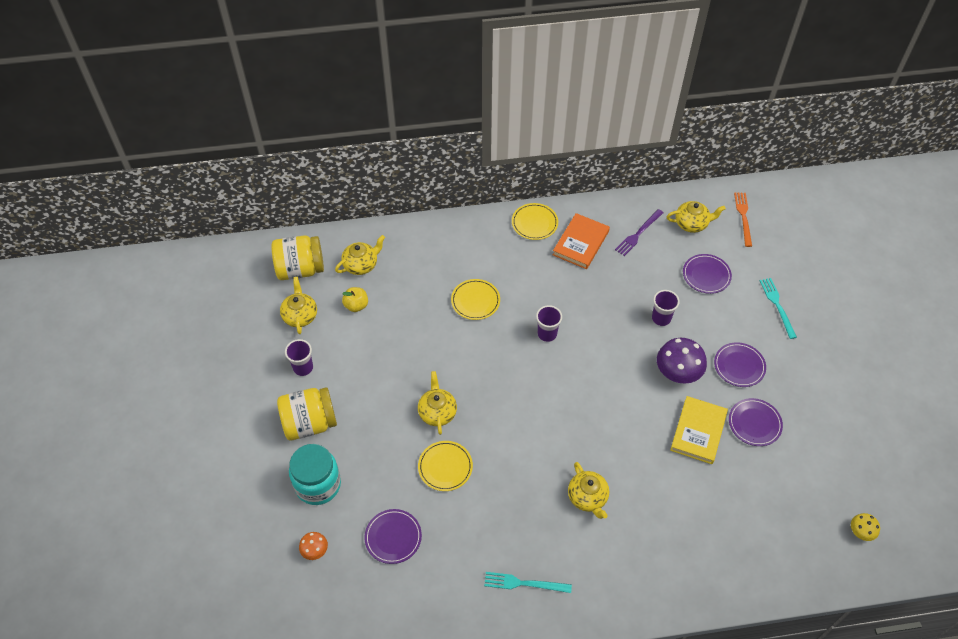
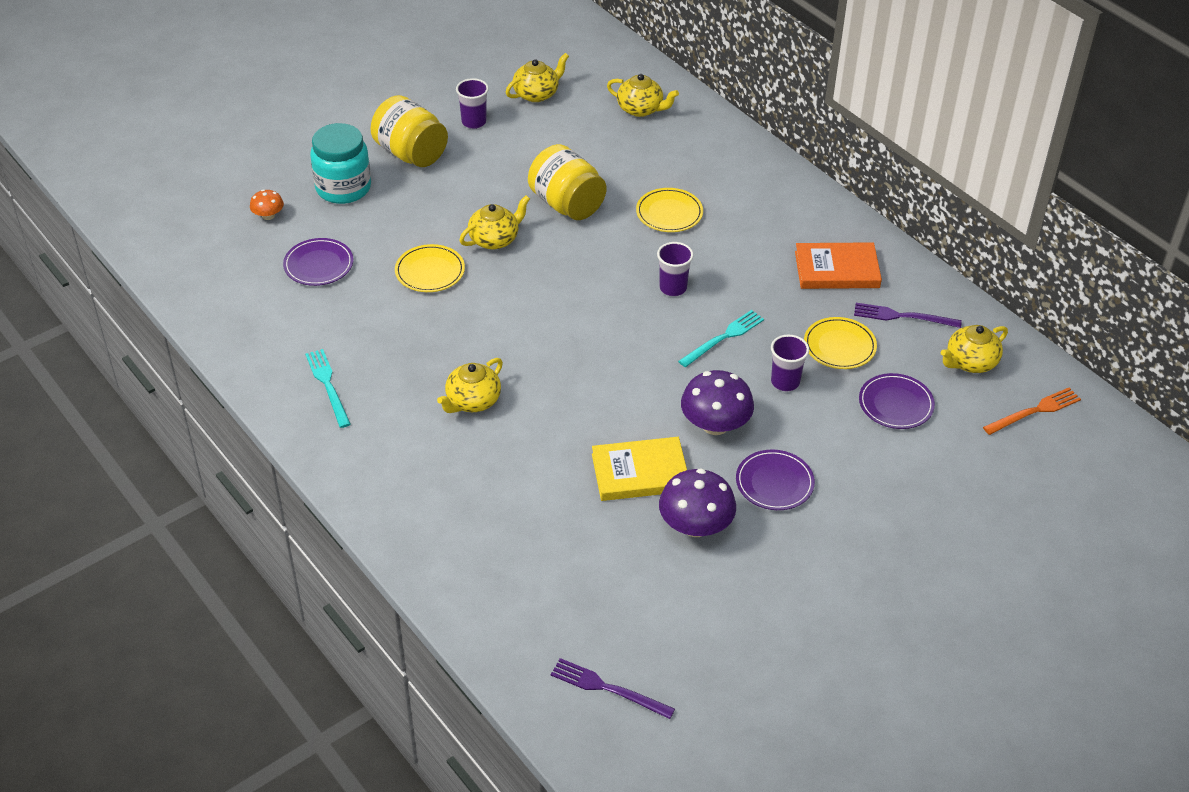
camera: 60 degrees right, 10 degrees down
yellow jar [271,235,324,280] -> yellow jar moved to [528,144,606,220]
yellow apple [342,287,368,312] -> none
yellow plate [512,203,558,240] -> yellow plate moved to [804,317,877,369]
yellow teapot [667,201,726,233] -> yellow teapot turned 90 degrees clockwise [941,325,1008,373]
purple plate [729,398,783,446] -> purple mushroom [659,468,736,537]
turquoise fork [760,278,797,339] -> turquoise fork moved to [678,310,764,367]
yellow mushroom [851,513,880,541] -> purple fork [551,658,675,719]

